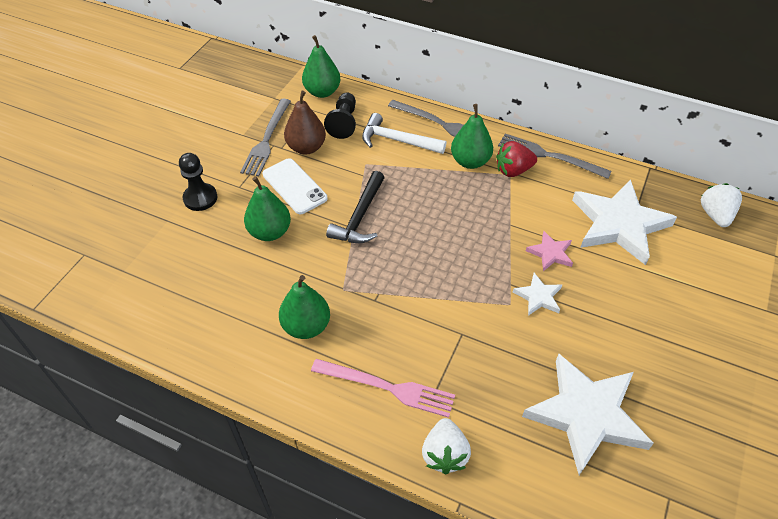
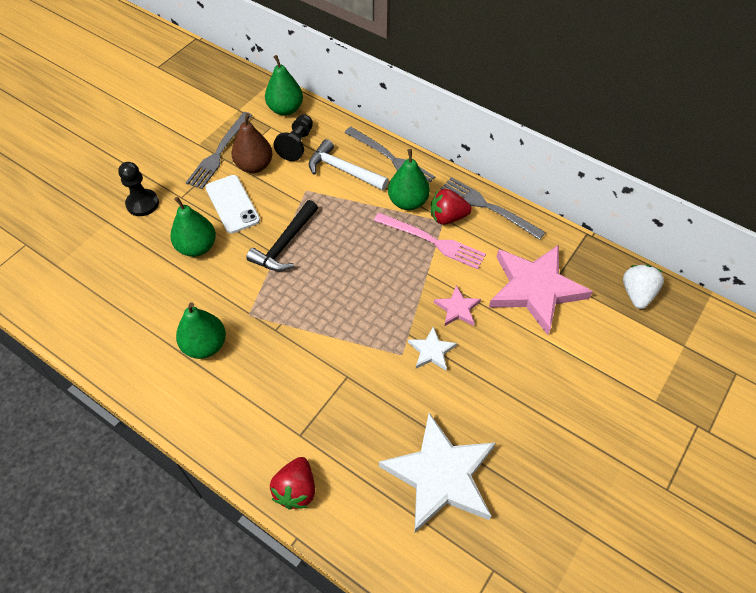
camera: 10 degrees right, 5 degrees up
pink fork [311,359,455,418] -> pink fork moved to [374,213,486,269]
white strawberry [422,418,471,475] -> red strawberry [270,457,315,510]
white star [572,179,677,265] -> pink star [489,245,593,335]

